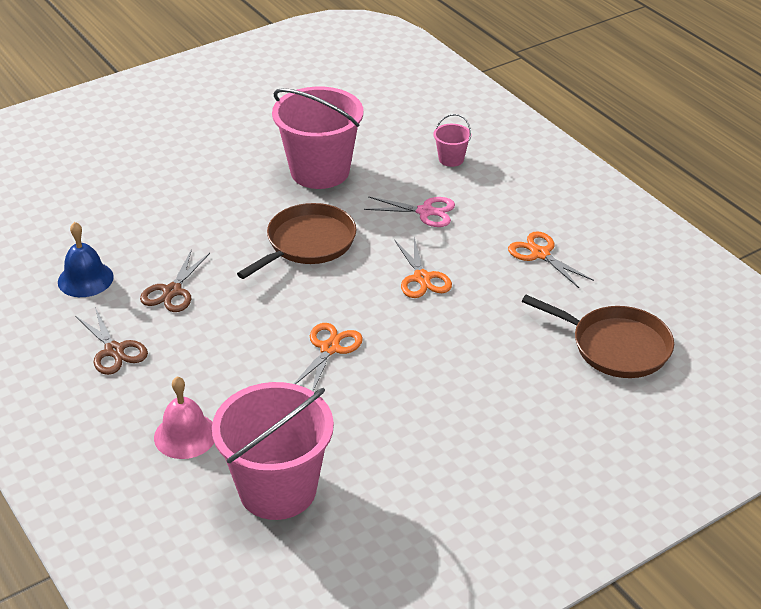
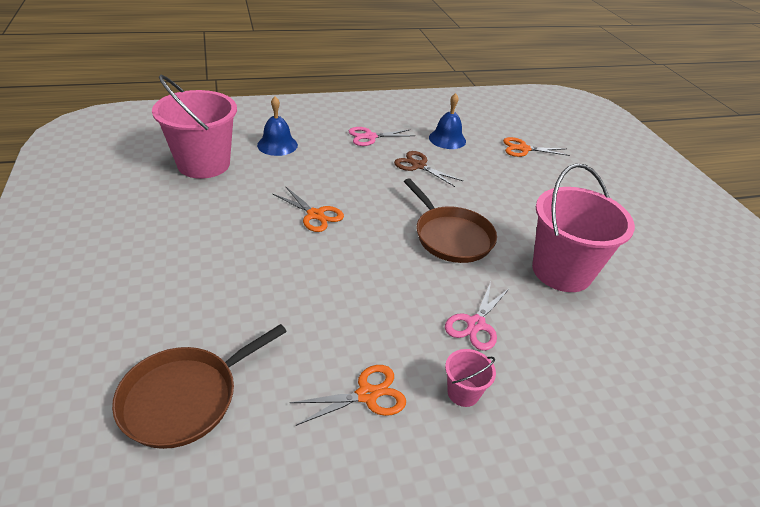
camera: 105 degrees right, 0 degrees up
brown scissors [75,308,148,375] -> pink scissors [348,127,414,146]
pink bell [154,376,214,459] -> blue bell [257,97,298,156]
orange scissors [395,237,452,298] -> orange scissors moved to [503,137,570,157]
pink bucket [433,114,471,167] -> pink bucket moved to [445,349,496,407]

